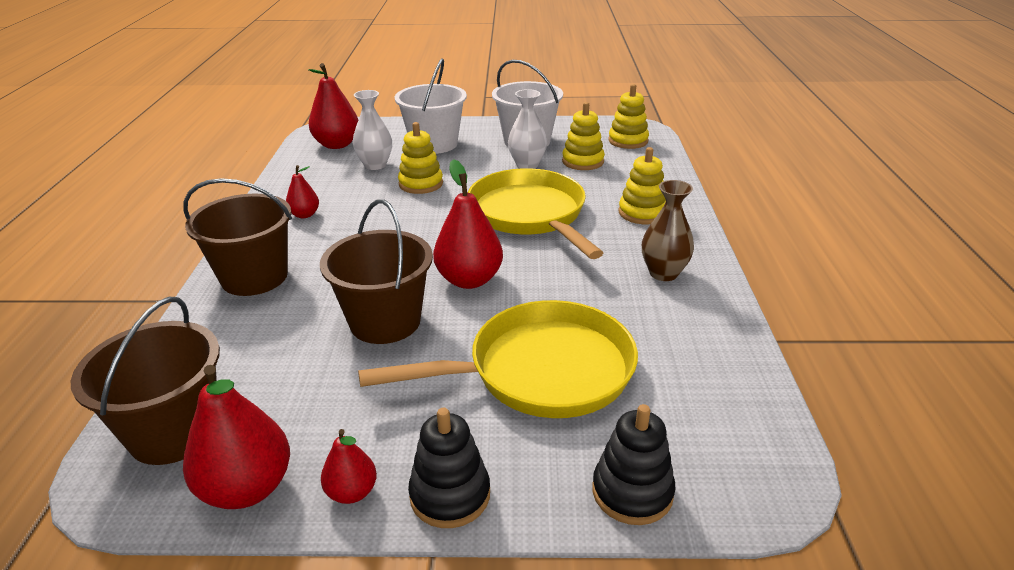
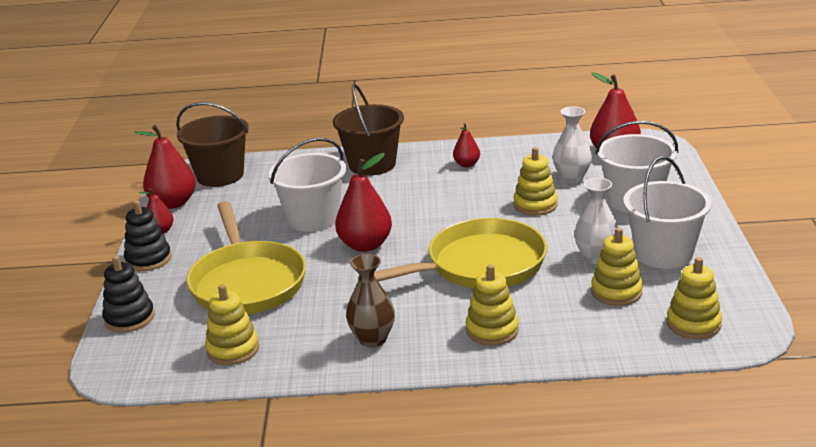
camera: 90 degrees right, 5 degrees down
brown bucket [320,199,433,344] -> white bucket [268,138,346,232]
none -> yellow stacking toy [205,284,259,365]

